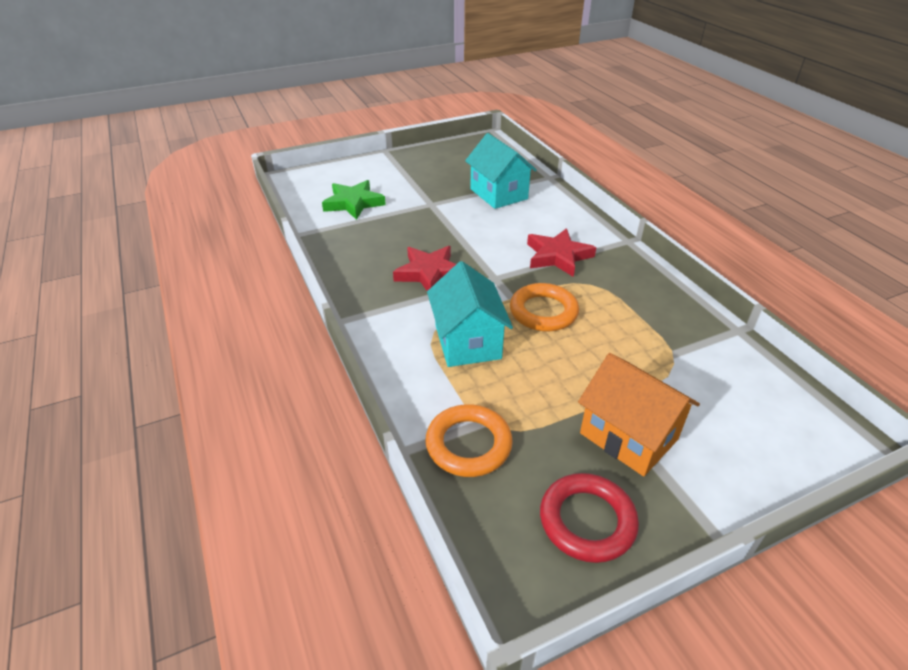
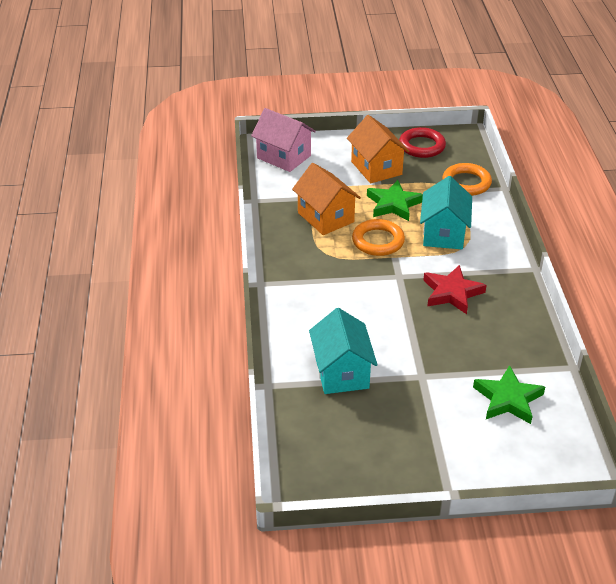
camera: 160 degrees left, 0 degrees up
red star [527,228,597,277] -> none
none -> pink house [251,108,316,172]
none -> orange house [292,163,361,235]
none -> green star [367,180,423,221]

